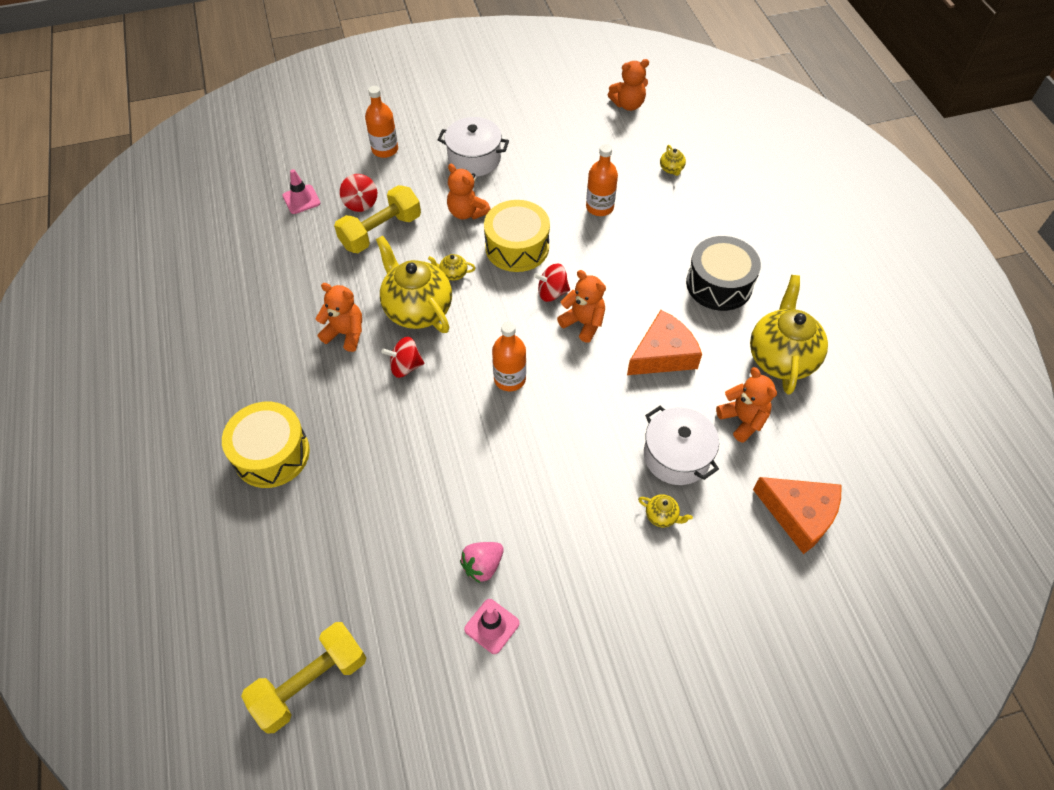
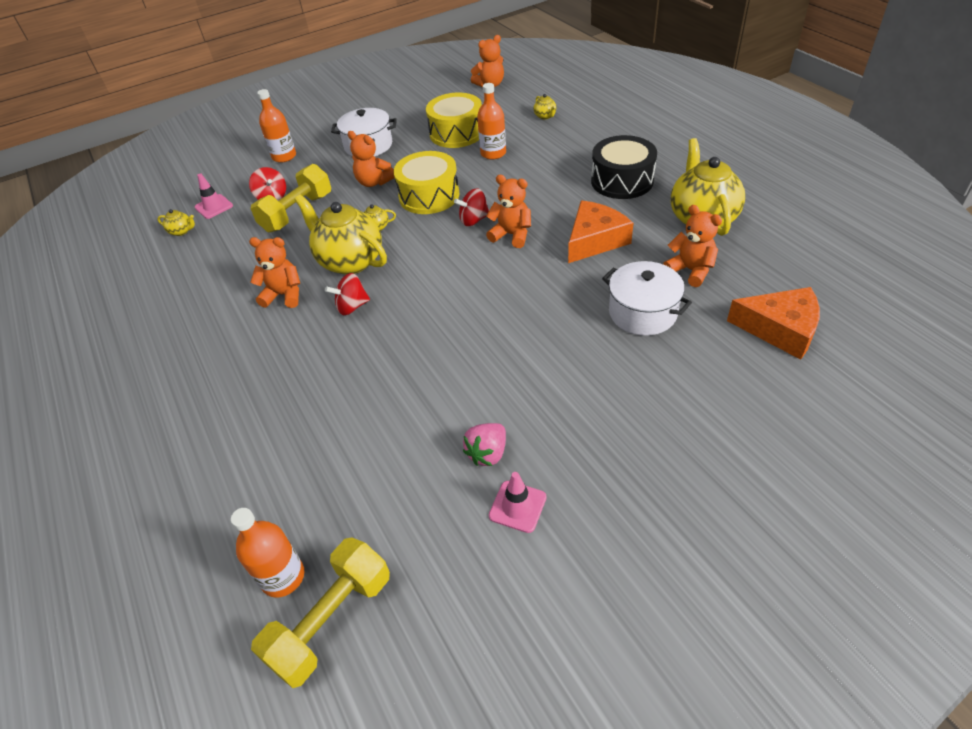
camera: 10 degrees left, 10 degrees down
yellow drum [222,402,310,488] -> yellow drum moved to [426,93,482,148]
orange bottle [492,321,526,391] -> orange bottle moved to [231,508,304,598]
yellow teapot [638,494,693,528] -> yellow teapot moved to [157,209,195,236]

